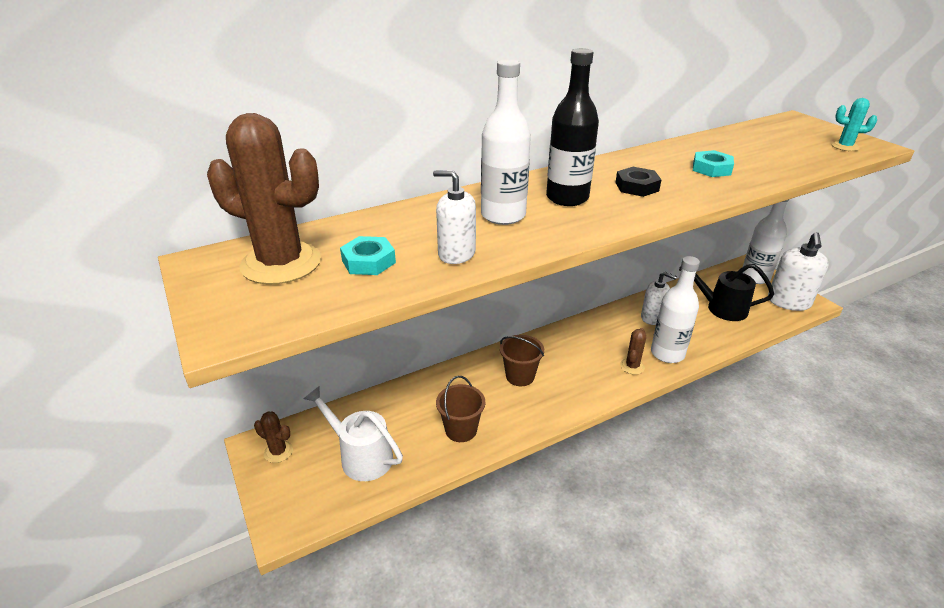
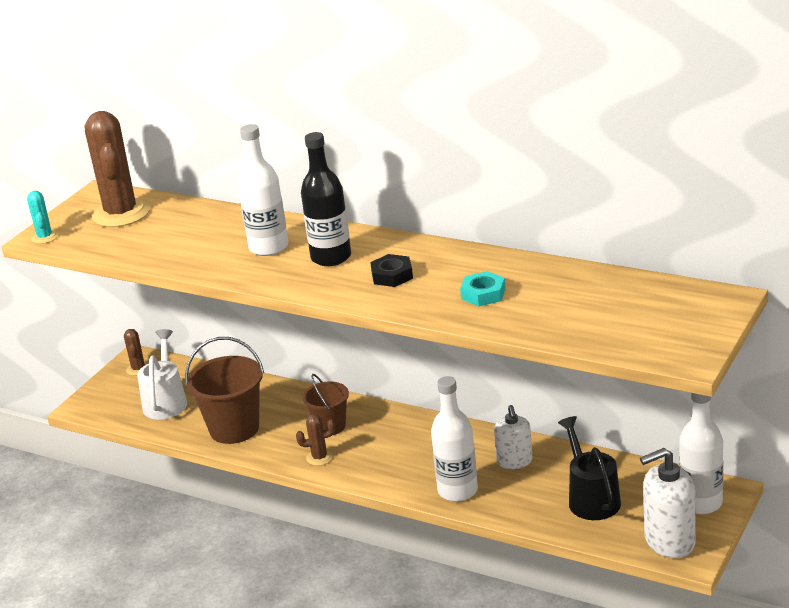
camera: 60 degrees right, 5 degrees down
turquoise nut [340,236,396,275] -> none
white soap dispenser [433,170,476,264] -> none
brown bucket [436,376,485,442] -> brown bucket [185,337,264,444], size x1.63
brown cactus [620,328,646,375] -> brown cactus moved to [296,414,335,466]
turquoise cactus [831,98,877,151] -> turquoise cactus moved to [27,191,58,244]

